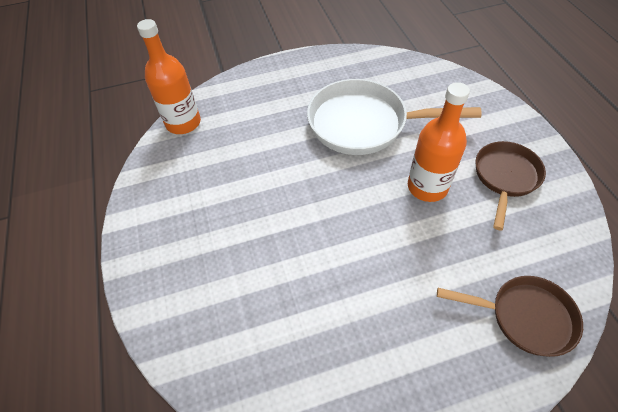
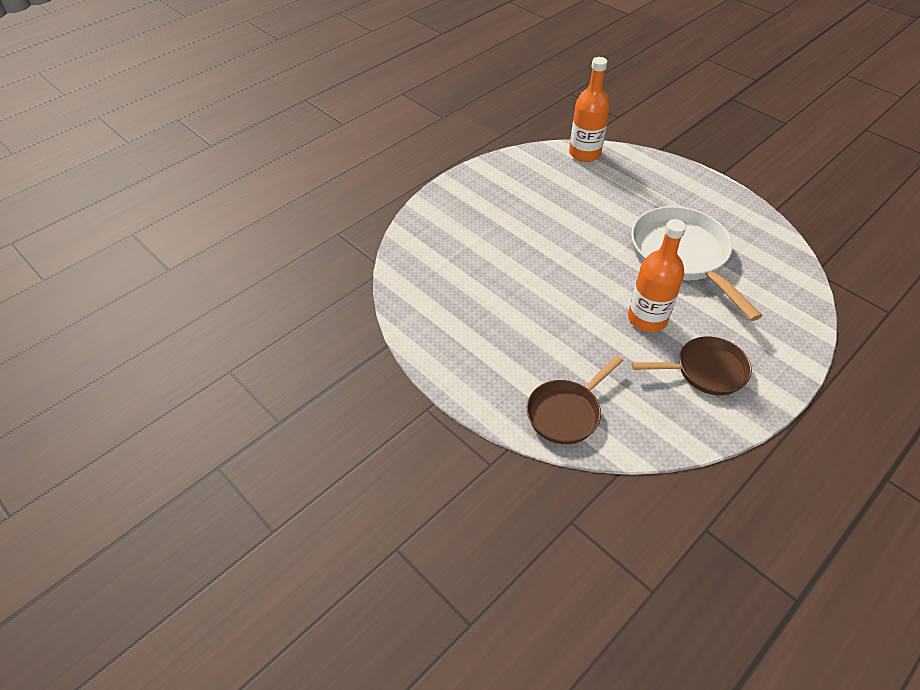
camera: 60 degrees right, 5 degrees down
brown pan [437,276,583,357] -> brown pan turned 60 degrees clockwise [527,356,623,444]

